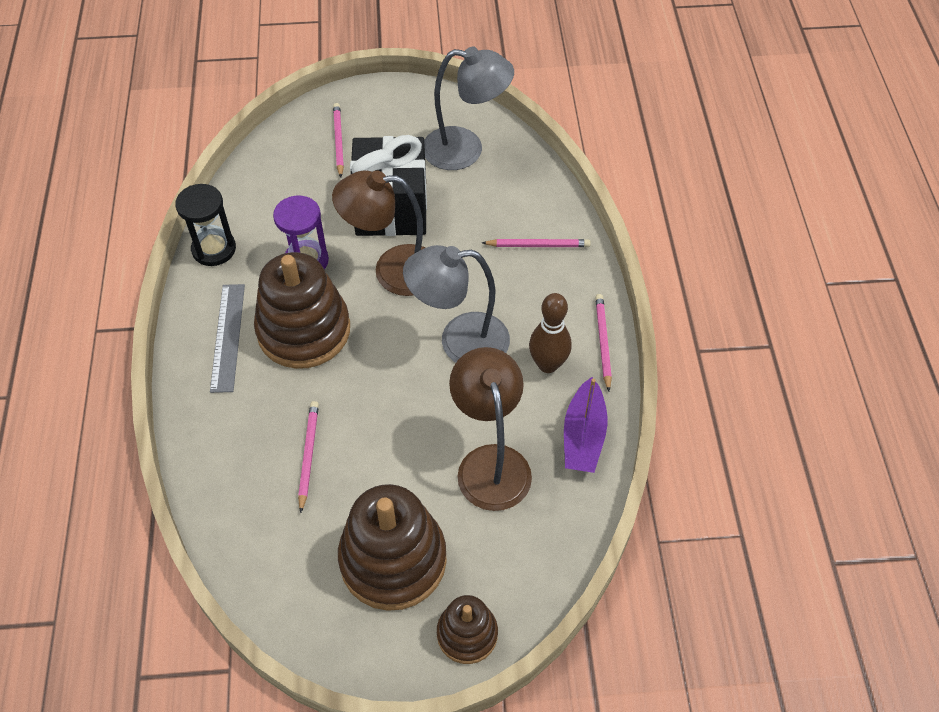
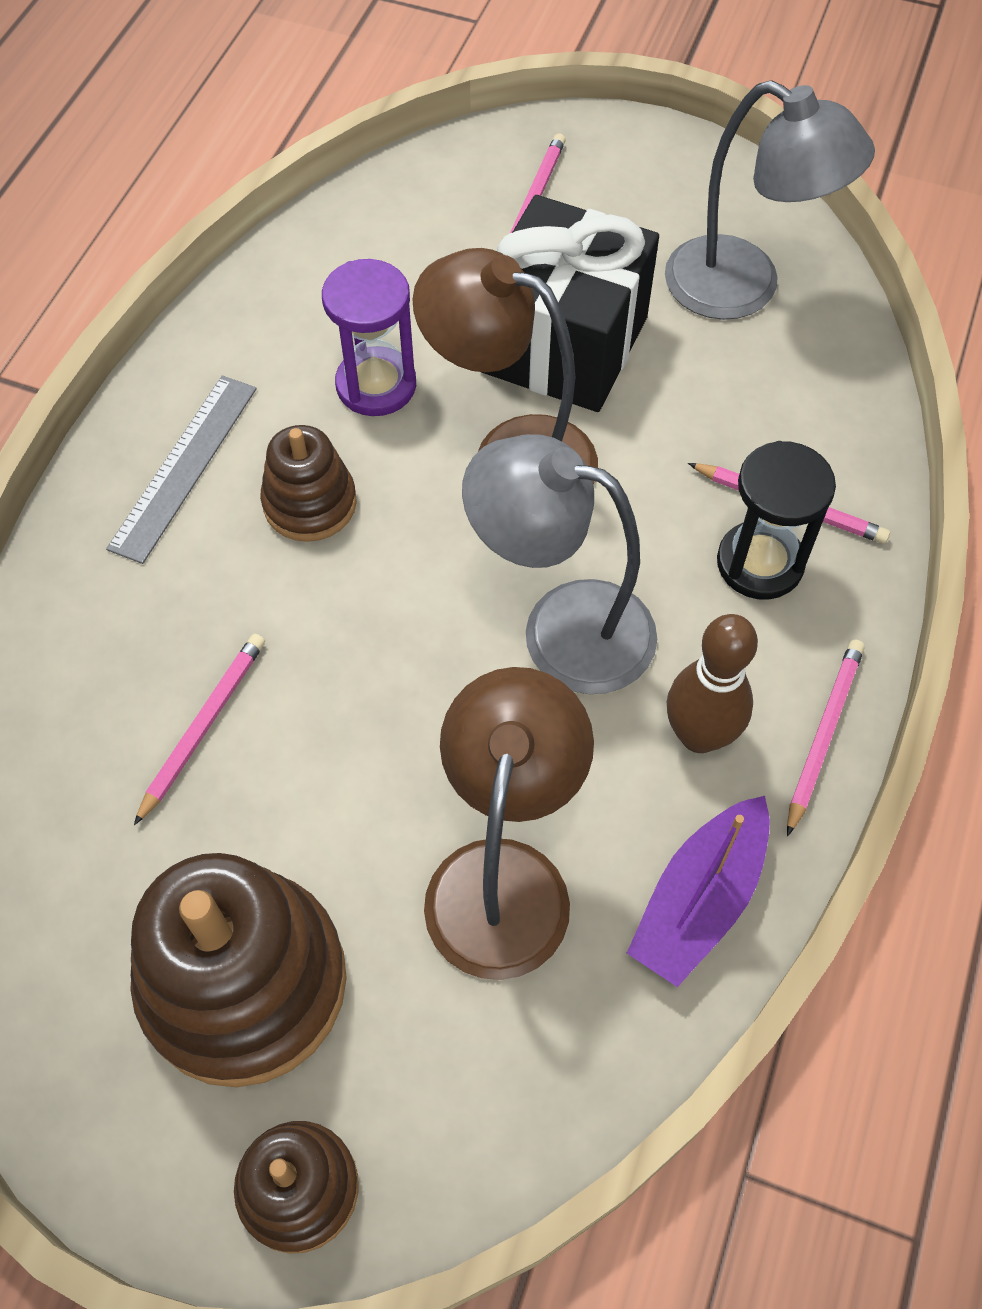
camera: 25 degrees right, 5 degrees up
black hourglass [175,184,236,266] -> black hourglass moved to [717,441,836,600]
brown stacking toy [254,252,350,369] -> brown stacking toy [260,425,357,542], size x0.55

